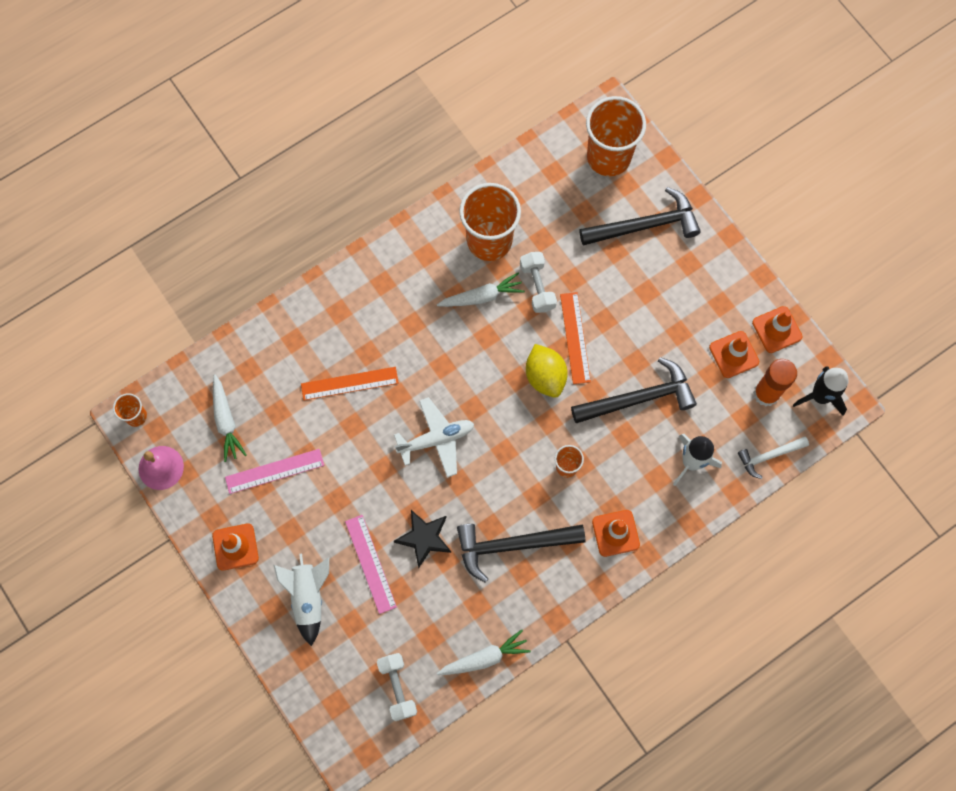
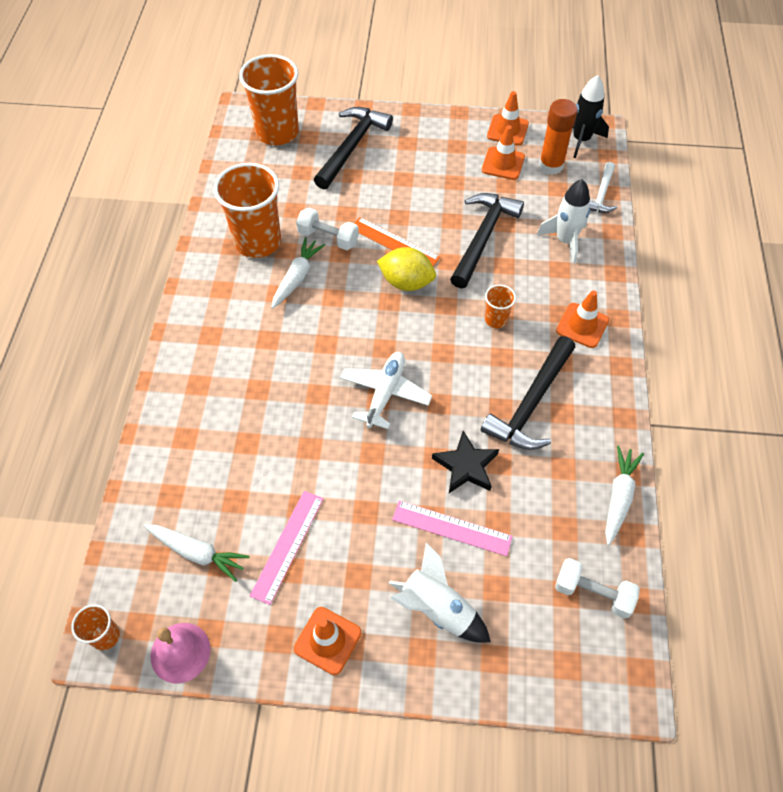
camera: 50 degrees left, 15 degrees down
orange ruler [301,367,399,400] -> none

